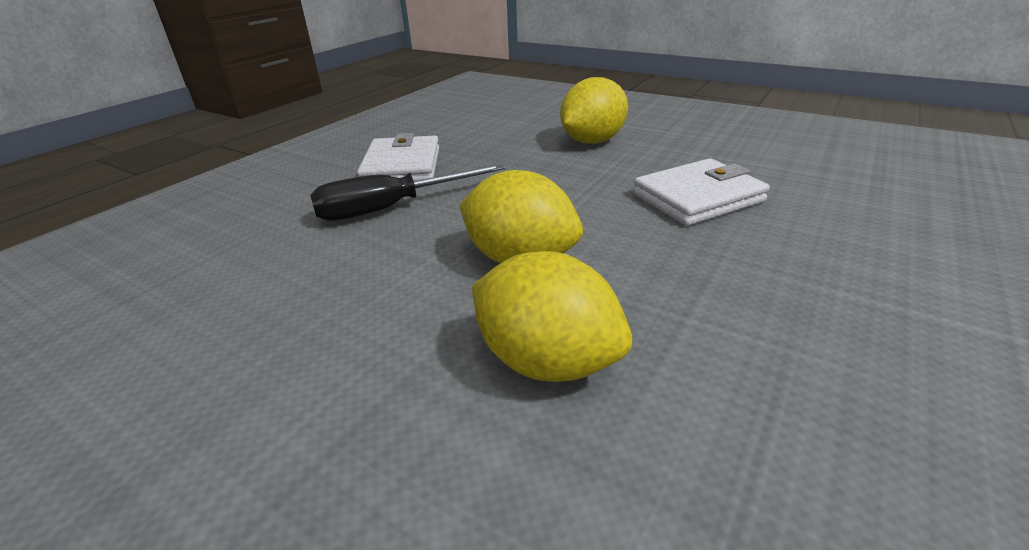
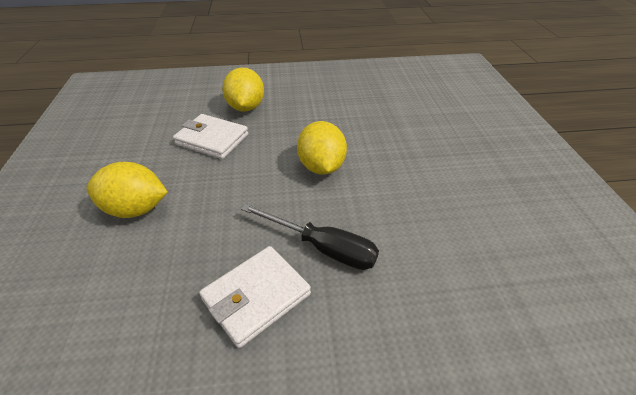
camera: 130 degrees left, 10 degrees up
yellow lemon [472,251,632,382] -> yellow lemon moved to [222,67,264,112]

